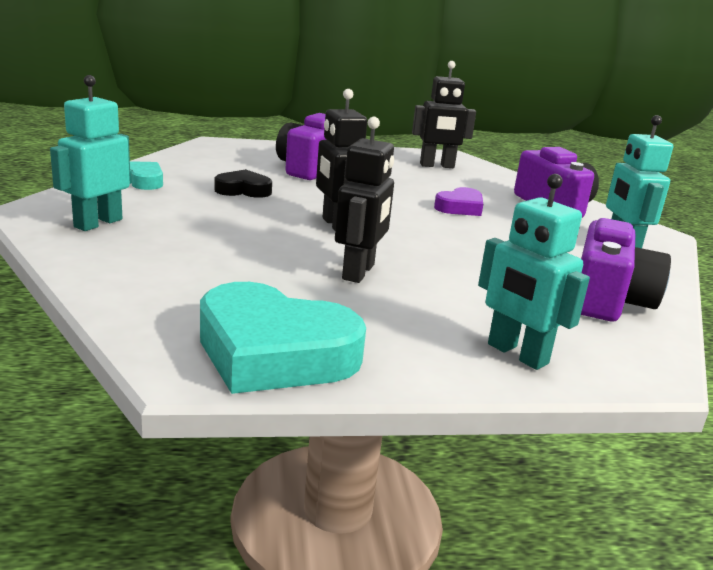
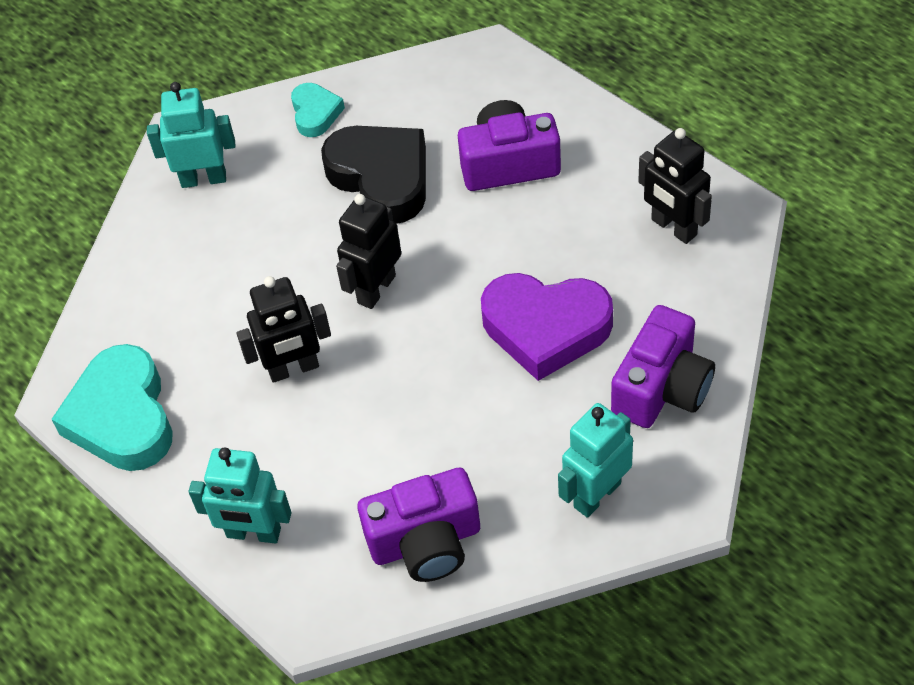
camera: 60 degrees right, 30 degrees up
black heart [214,169,272,198] -> black heart [321,126,426,224], size x1.91
purple heart [434,187,483,216] -> purple heart [481,273,613,381], size x1.91
turquoise robot [478,174,590,370] -> turquoise robot turned 90 degrees counterclockwise [188,448,292,543]

